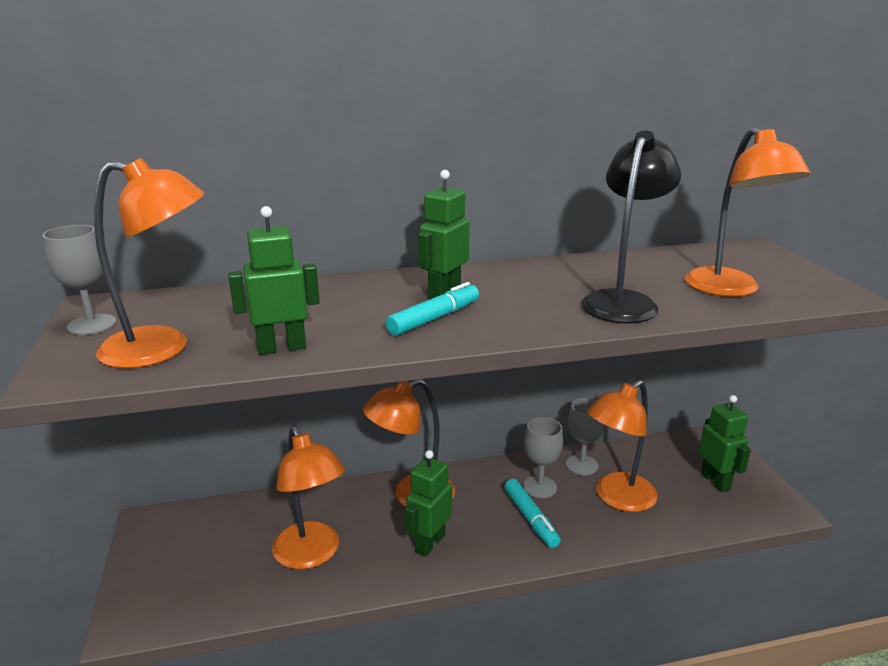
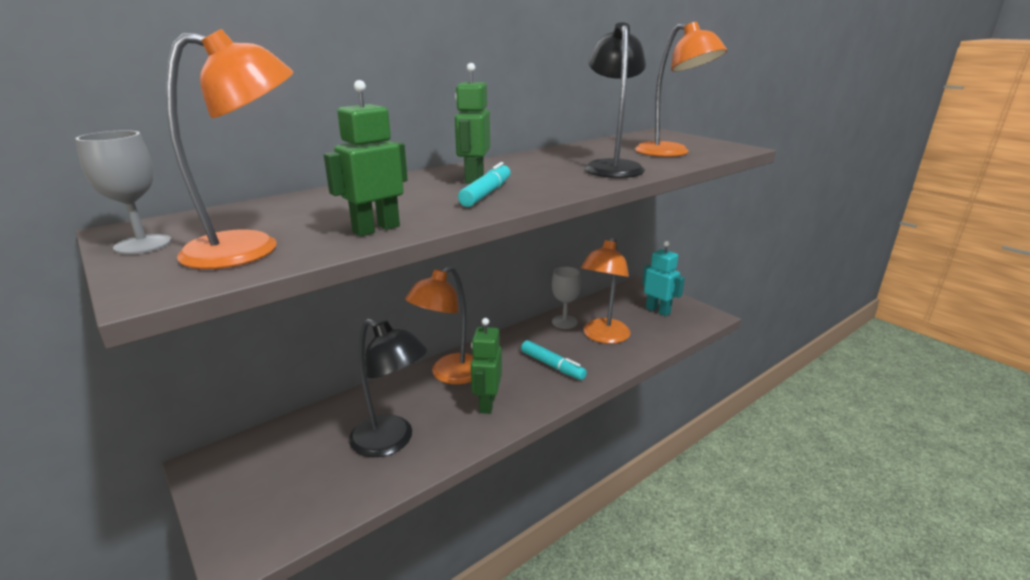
camera: 25 degrees left, 0 degrees up
orange lamp [272,426,345,569] -> black lamp [349,318,427,457]
grey goblet [523,417,563,498] -> none
green robot [699,395,751,492] -> turquoise robot [642,241,685,316]

